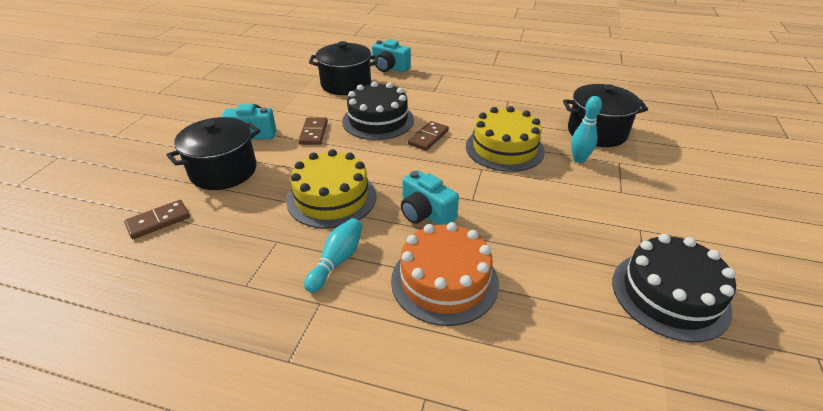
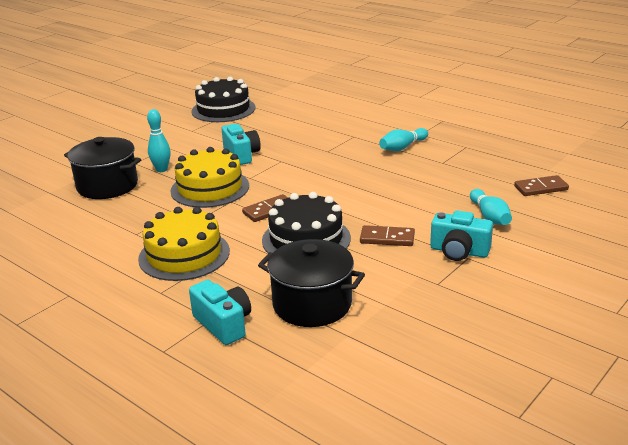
camera: 155 degrees left, 10 degrees down
black pot [166,117,260,190] -> turquoise bowling pin [470,189,512,225]
yellow cake [287,149,376,229] -> yellow cake moved to [138,207,230,281]
brown domino [298,117,328,145] -> brown domino turned 75 degrees clockwise [360,225,415,246]
orange cake [391,222,499,326] -> none
turquoise camera [401,170,459,225] -> turquoise camera moved to [221,124,261,165]

